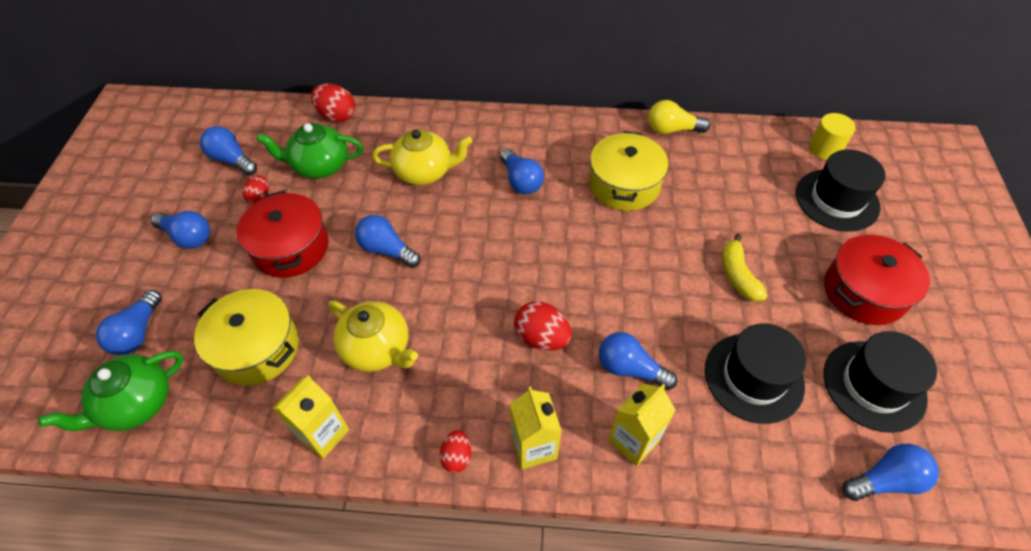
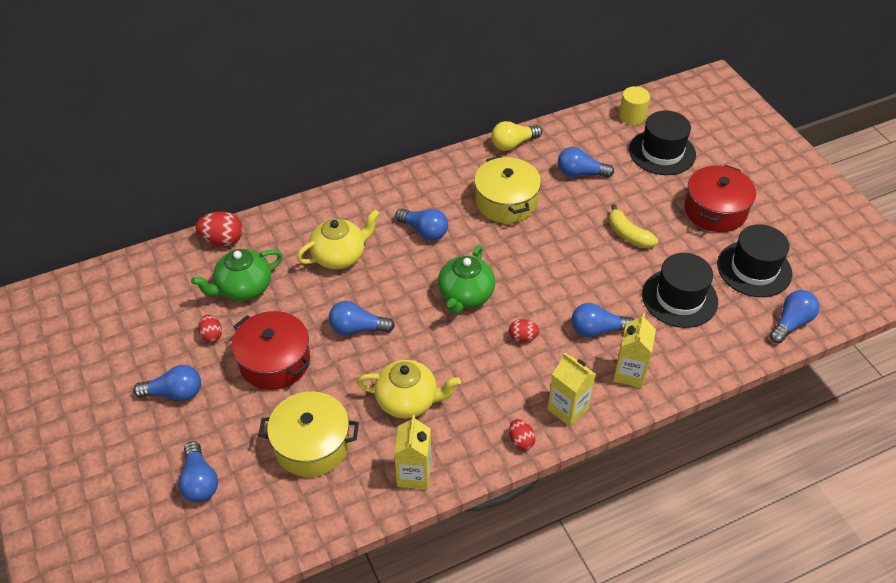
camera: 30 degrees left, 5 degrees down
green teapot [38,351,183,431] -> green teapot moved to [438,245,495,315]
blue light bulb [200,126,257,175] -> blue light bulb moved to [558,147,614,178]
red egg [514,301,571,351] -> red egg [509,319,540,342], size x0.61

